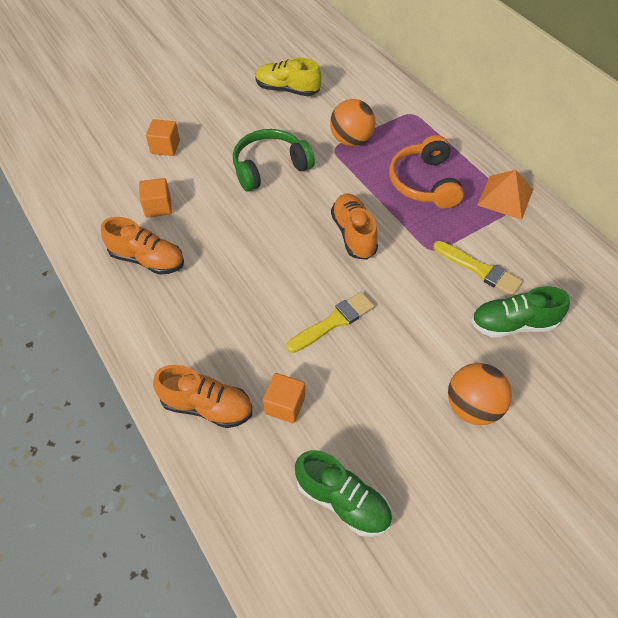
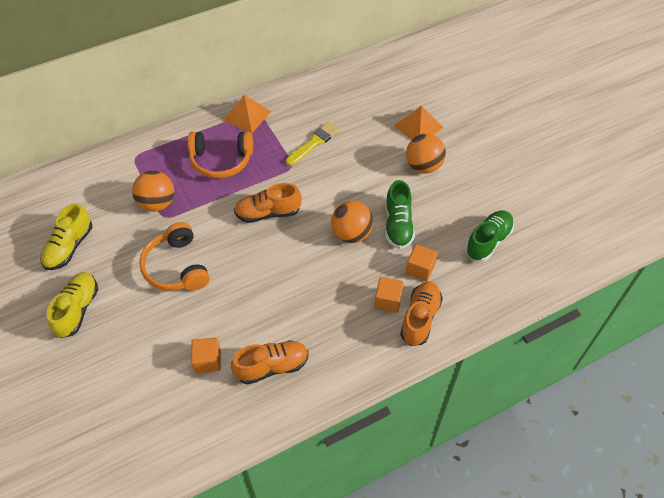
camera: 85 degrees left, 0 degrees up
orange shoe [101,217,184,275] -> orange shoe turned 45 degrees clockwise [231,340,309,384]
orange cube [146,119,180,156] -> orange cube moved to [374,277,404,313]
green headphones [233,129,315,191] -> orange headphones [139,222,210,291]
yellow brush [286,292,375,353] -> orange ball [331,201,373,243]
green shoe [471,286,570,338] -> green shoe moved to [385,180,415,249]
none -> yellow shoe [47,272,98,338]
none -> orange pyramid [394,106,443,140]

